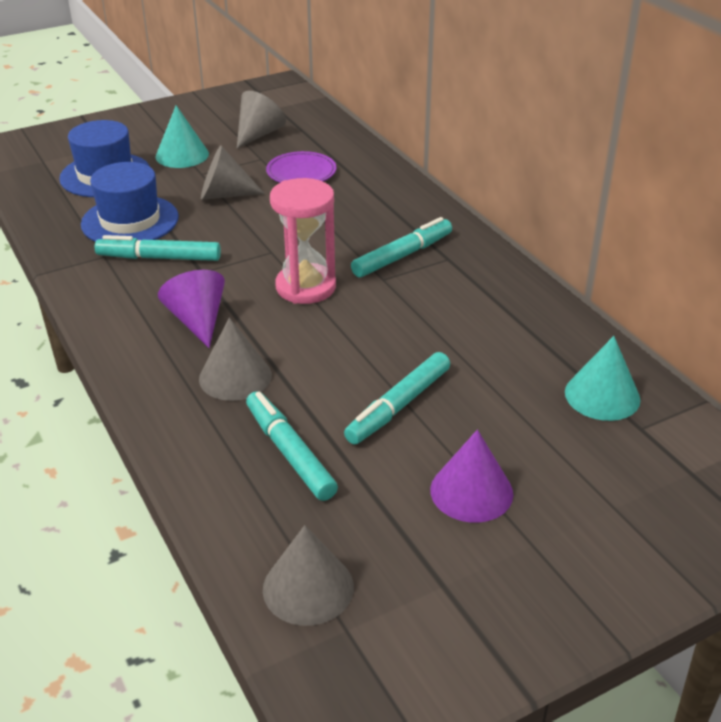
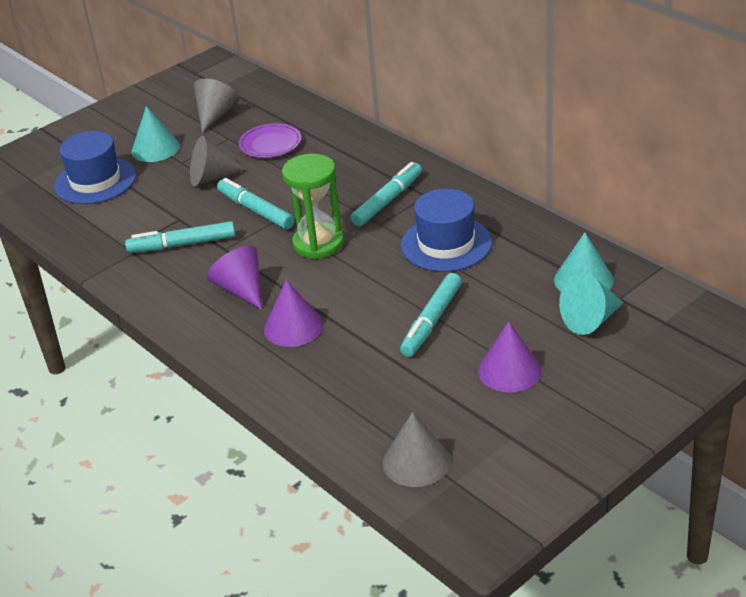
camera: 10 degrees left, 0 degrees up
blue hat [81,162,179,242] -> blue hat moved to [401,189,492,272]
grey cone [199,318,272,401] -> purple cone [264,280,323,347]
turquoise marker [246,391,338,501] -> turquoise marker moved to [217,178,295,229]
pink hourglass [270,178,336,304] -> green hourglass [282,154,344,259]
none -> turquoise cone [559,273,624,335]

